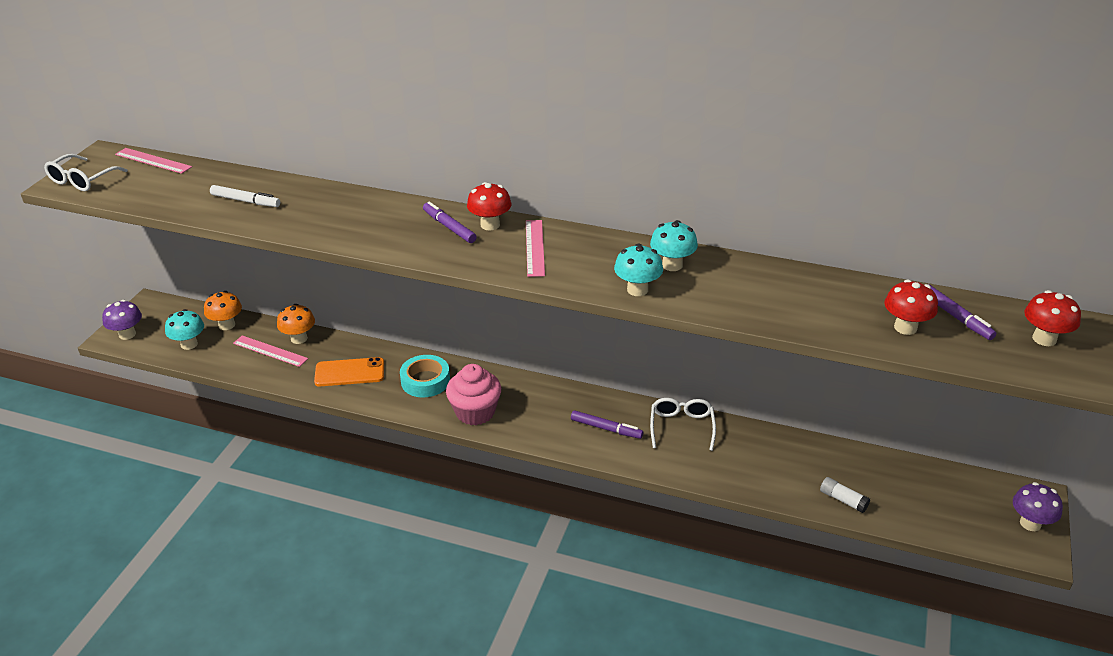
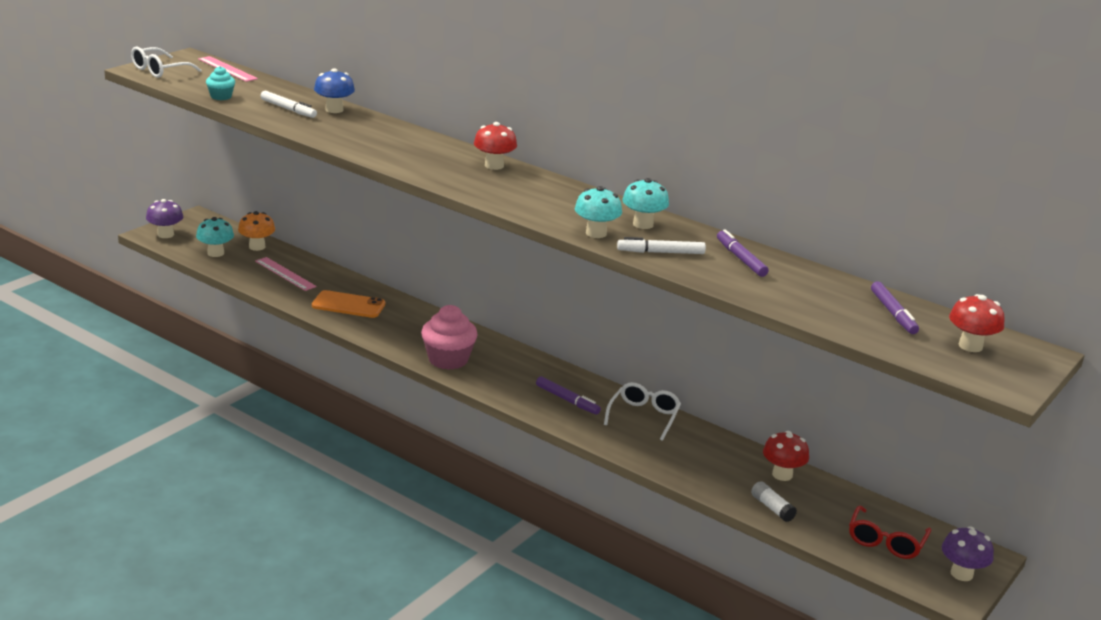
camera: 15 degrees right, 10 degrees down
orange mushroom [277,304,315,344] -> none
turquoise tape [400,355,450,397] -> none
purple marker [423,202,477,243] -> purple marker moved to [717,229,769,277]
pink ruler [526,220,545,277] -> none
red mushroom [885,280,938,335] -> red mushroom moved to [763,431,809,481]
none -> turquoise cupcake [206,66,235,100]
none -> blue mushroom [314,68,355,113]
none -> white marker [617,237,706,254]
none -> red glasses [849,505,931,559]

